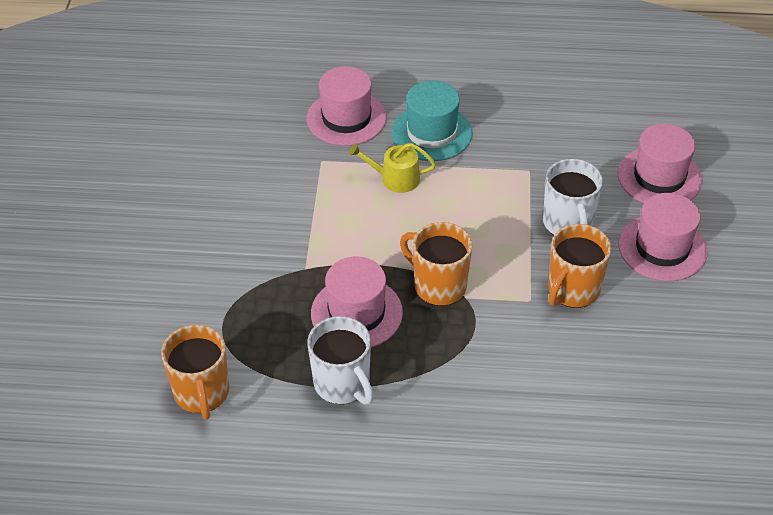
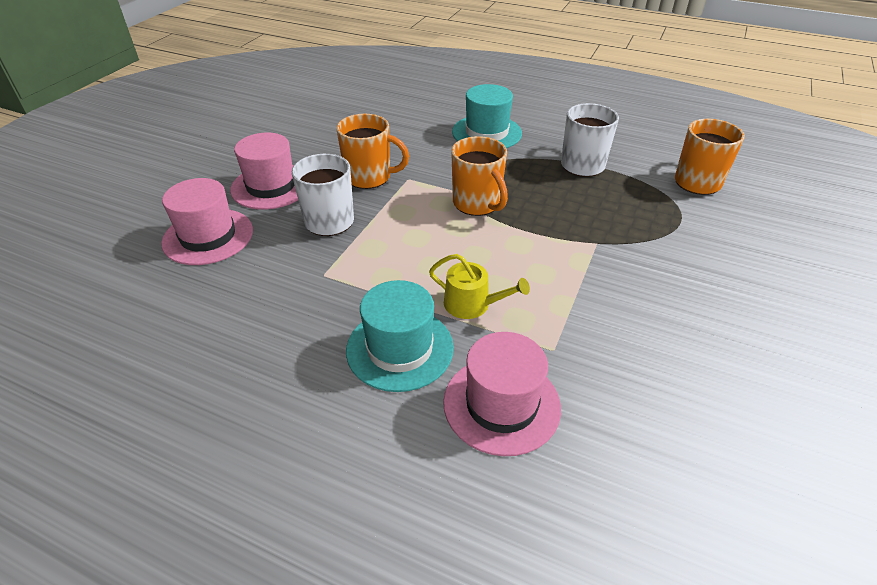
camera: 160 degrees left, 5 degrees down
pink hat [311,257,403,348] -> none
orange mug [548,224,611,308] -> orange mug turned 45 degrees clockwise [336,114,409,189]
none -> turquoise hat [452,84,522,148]

